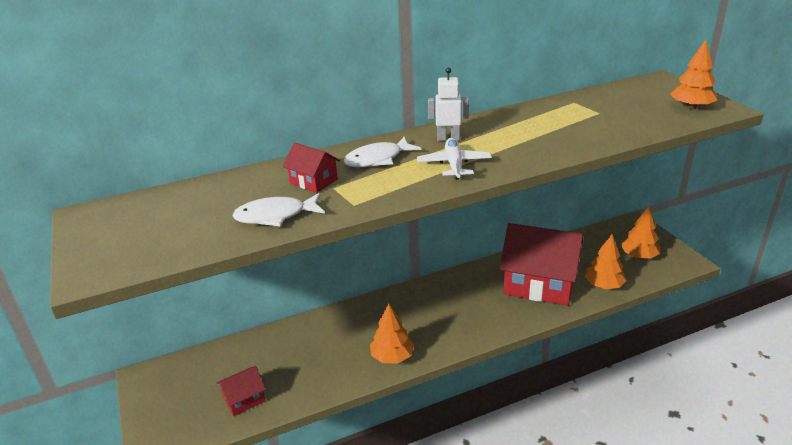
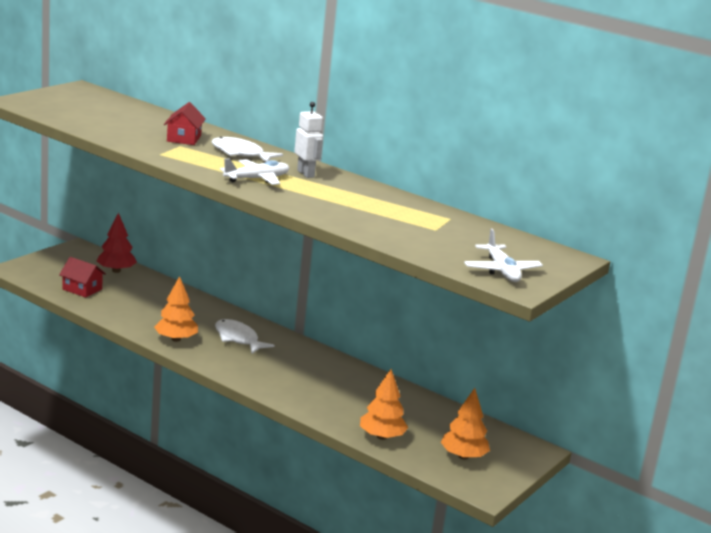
camera: 55 degrees right, 10 degrees down
white fish [232,193,325,227] -> white fish moved to [215,319,275,354]
red house [500,223,583,306] -> none
orange tree [670,40,717,110] -> white plane [464,229,543,282]
none -> red tree [97,212,137,273]

